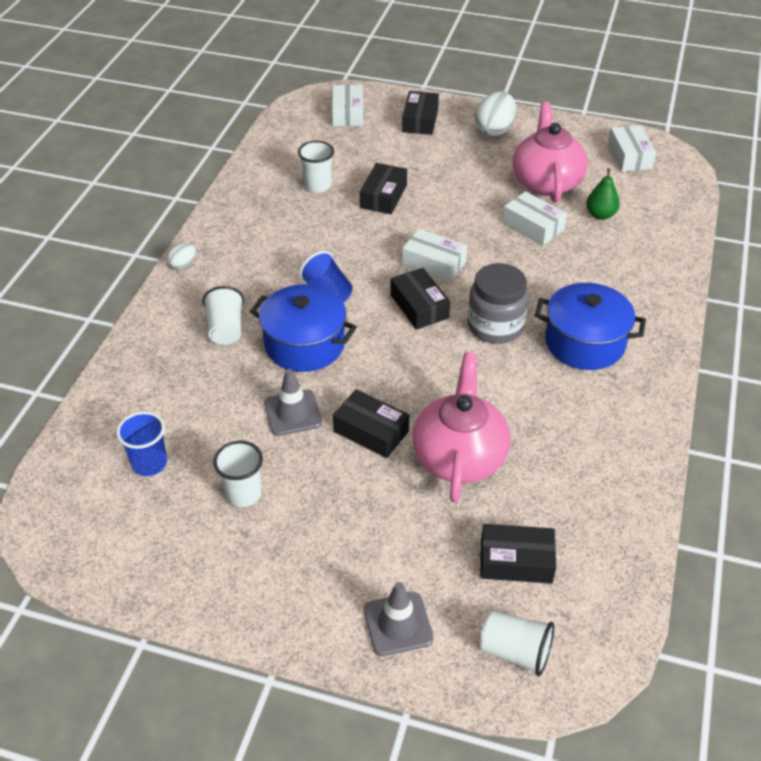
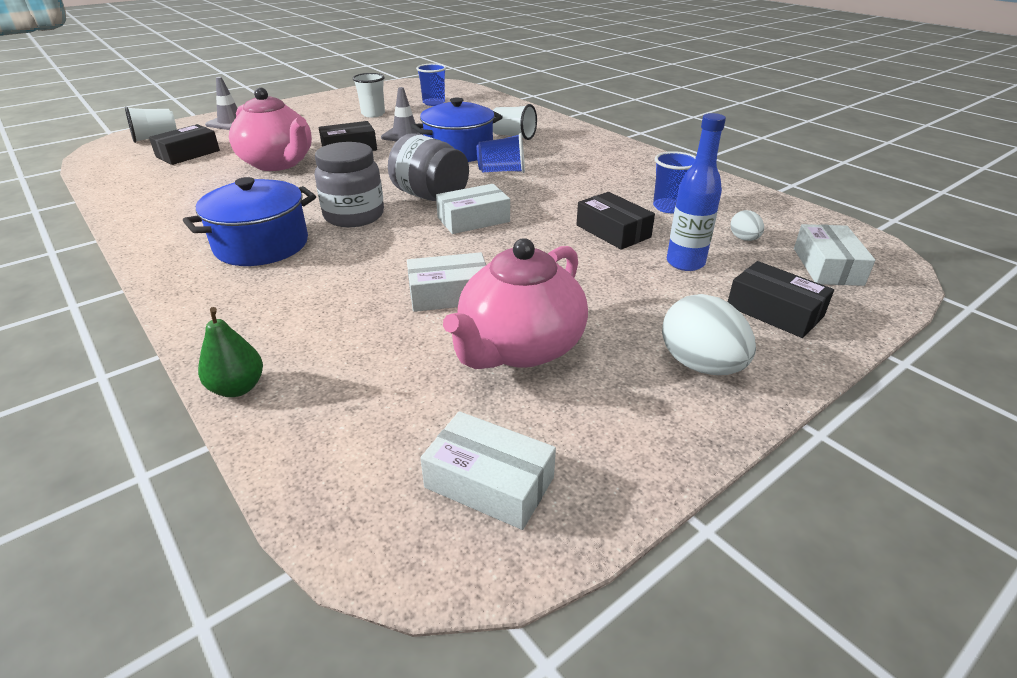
camera: 125 degrees right, 10 degrees down
white egg [167,243,196,270] -> white egg moved to [730,210,764,241]
white cup [298,141,334,193] -> blue cup [653,151,696,213]
white box [332,85,363,126] -> white box turned 60 degrees clockwise [794,224,875,286]
black box [390,268,450,330] -> grey jar [388,133,469,201]
pink teapot [513,102,588,203] -> pink teapot turned 90 degrees clockwise [443,238,588,369]
green pear [586,168,620,220] -> green pear moved to [198,307,263,397]
none -> blue bottle [667,113,726,271]

